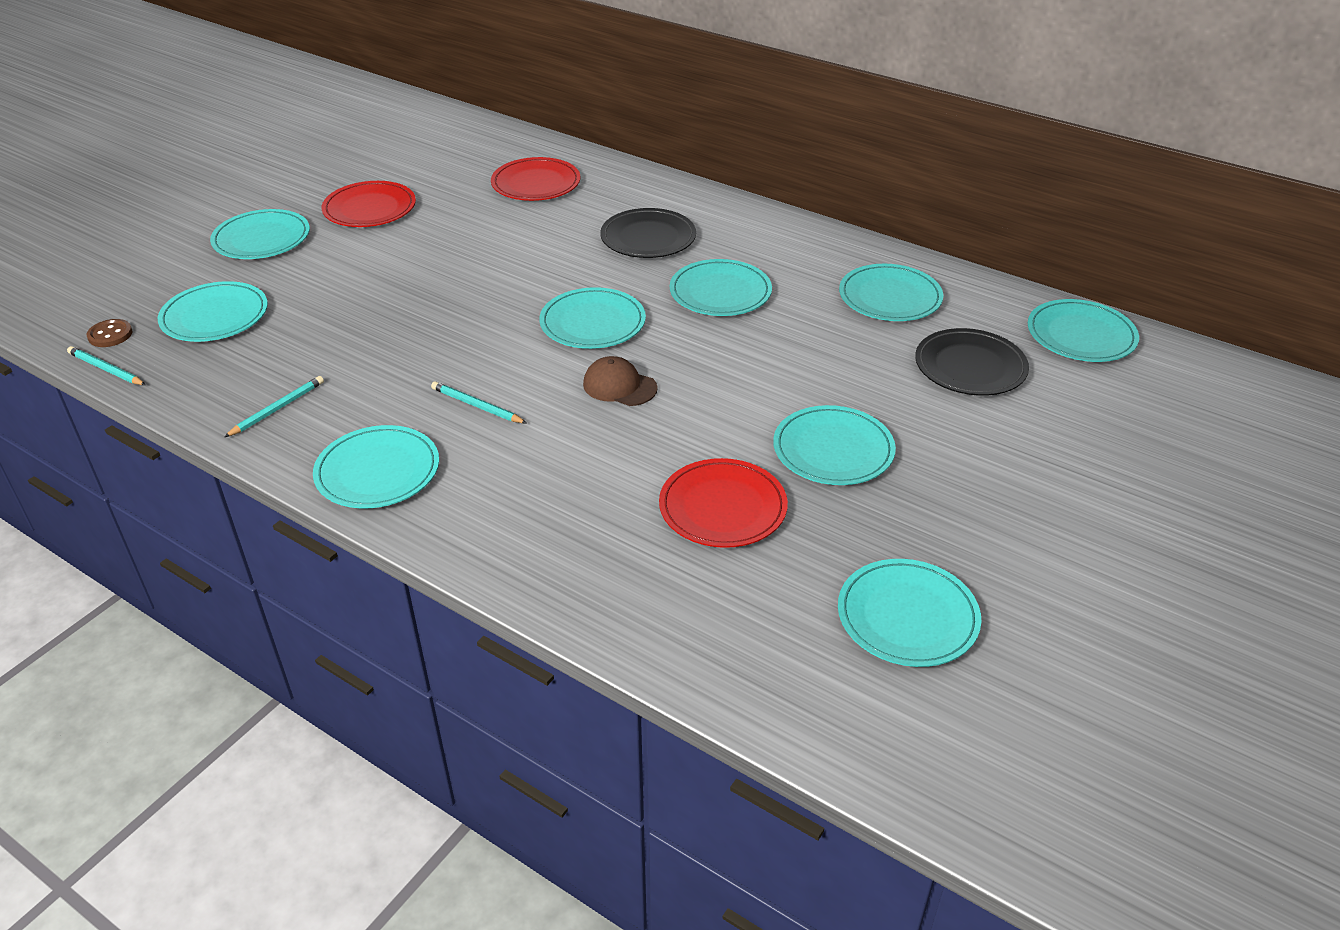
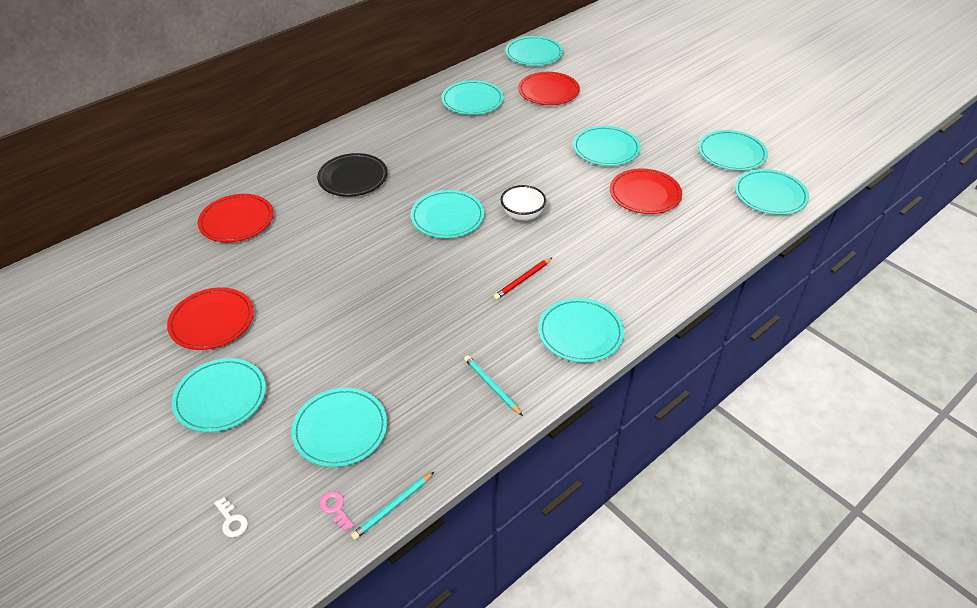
camera: 75 degrees left, 5 degrees up
brown button [87,319,132,347] -> pink key [319,491,354,532]
turquoise pencil [431,381,527,423] -> red pencil [494,257,552,300]
brown cap [583,356,658,406] -> white bowl [501,185,546,221]
turquoise plate [670,259,772,316] -> turquoise plate moved to [735,169,809,215]
black plate [915,328,1029,396] -> red plate [518,72,580,105]
none -> white key [214,497,248,537]

